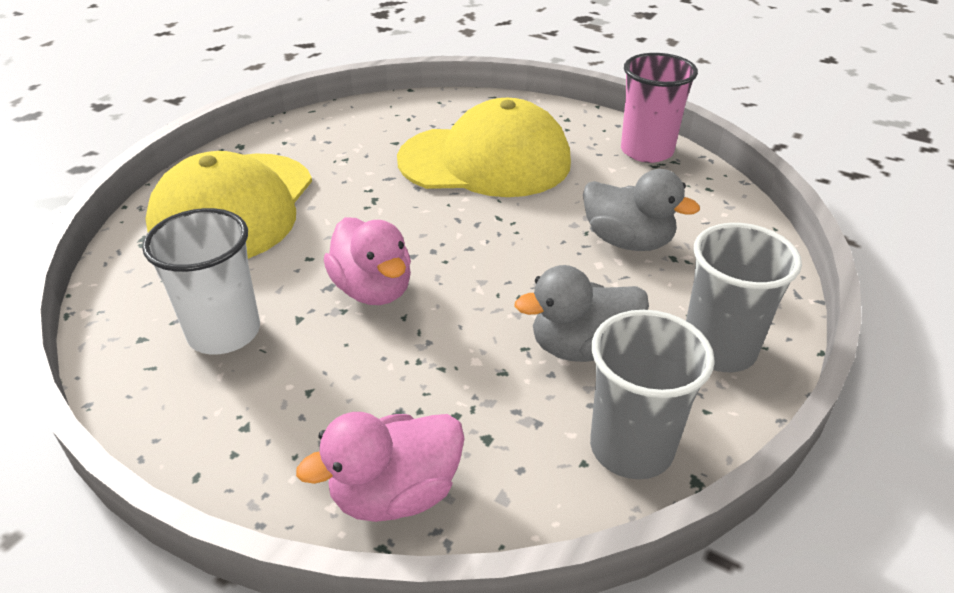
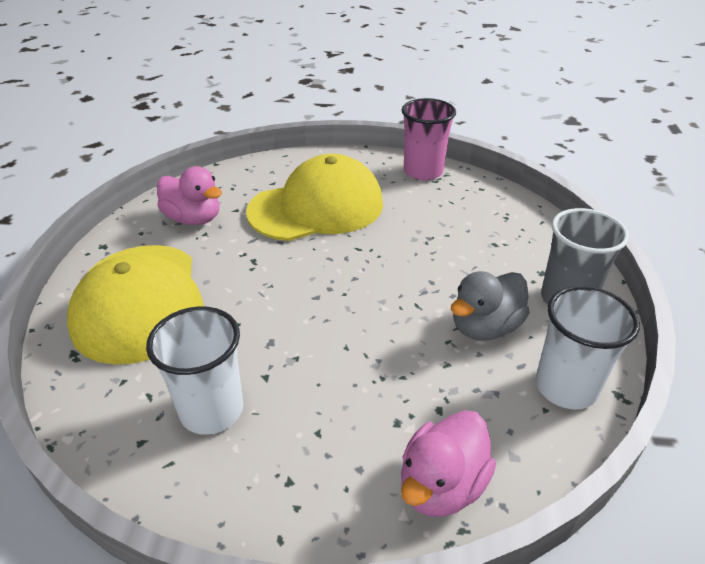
camera: 25 degrees left, 0 degrees up
pink duck [324,217,411,305] -> pink duck moved to [157,166,222,225]
grey duck [583,169,700,251] -> none
grey cup [590,310,715,479] -> white cup [536,286,640,410]

